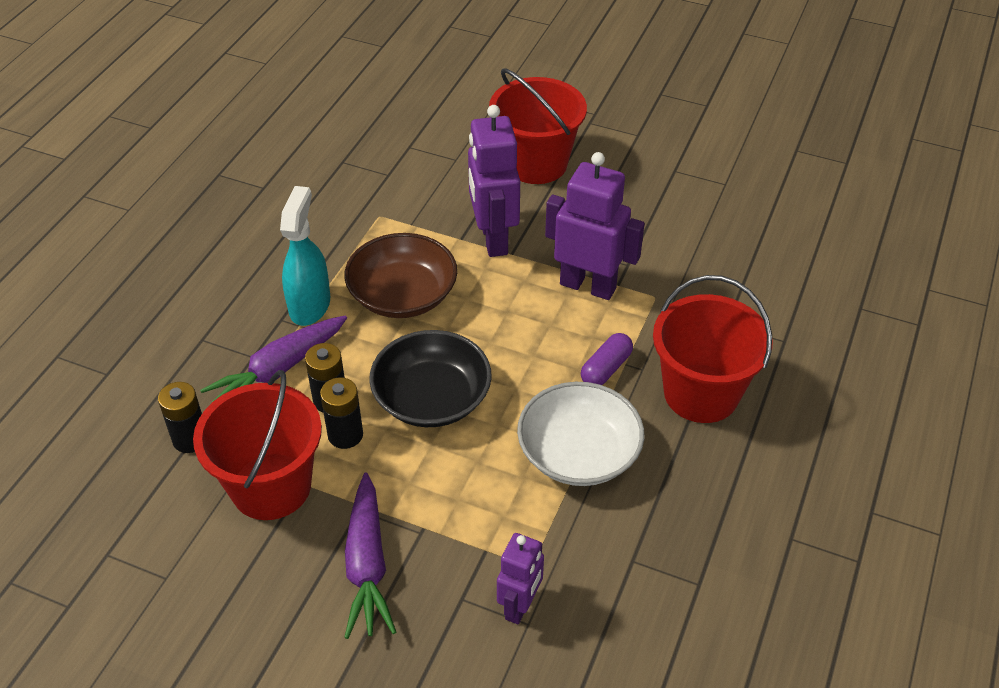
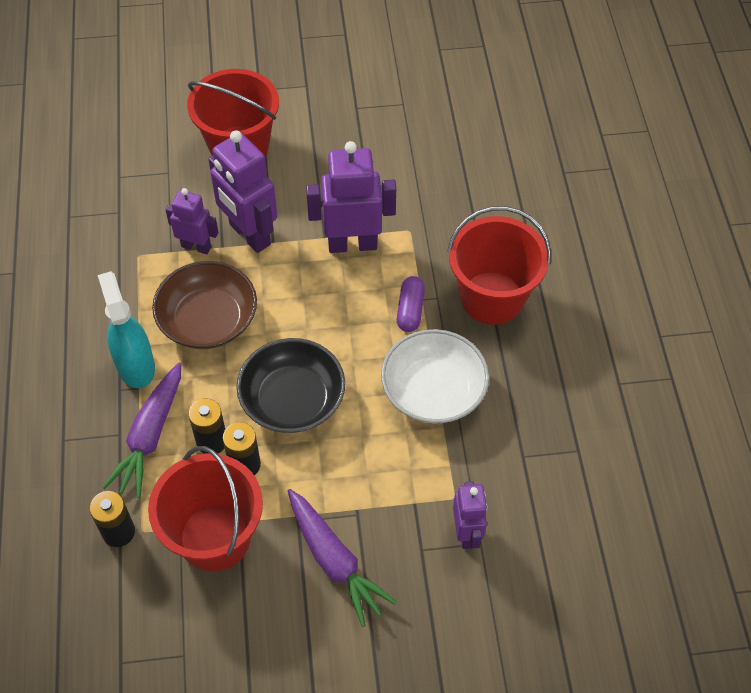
camera: 30 degrees left, 10 degrees up
none -> purple robot [166,188,219,254]

